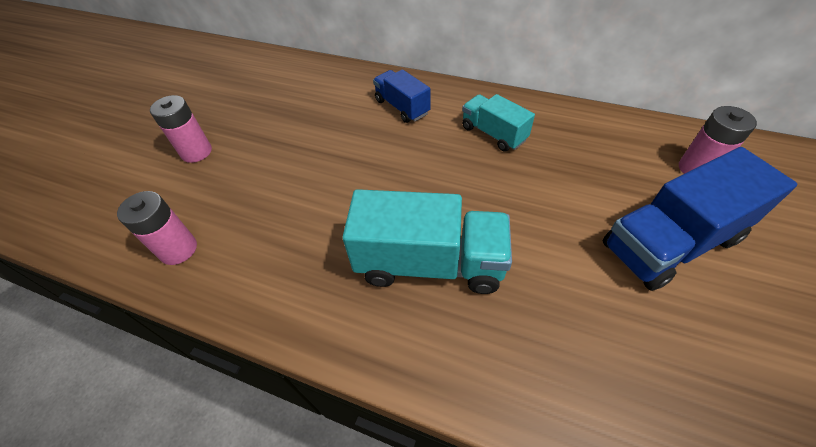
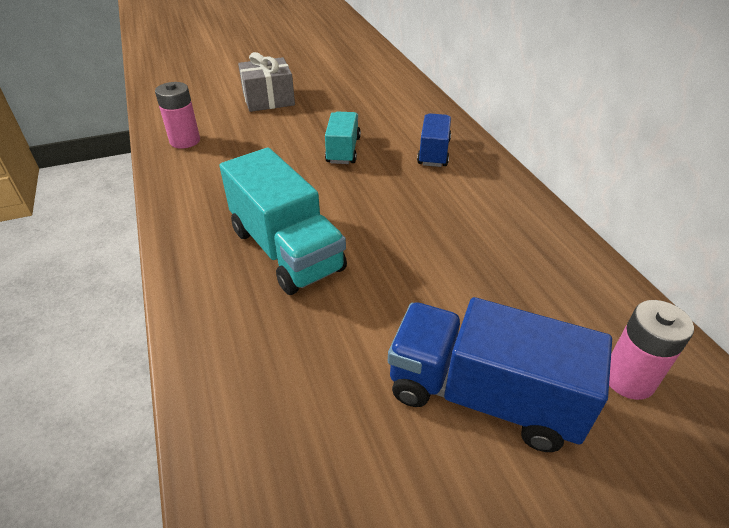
camera: 45 degrees right, 10 degrees down
pink battery [150,95,212,163] -> grey gift [238,52,295,112]
turquoise truck [462,94,535,152] -> turquoise truck moved to [325,112,361,164]

